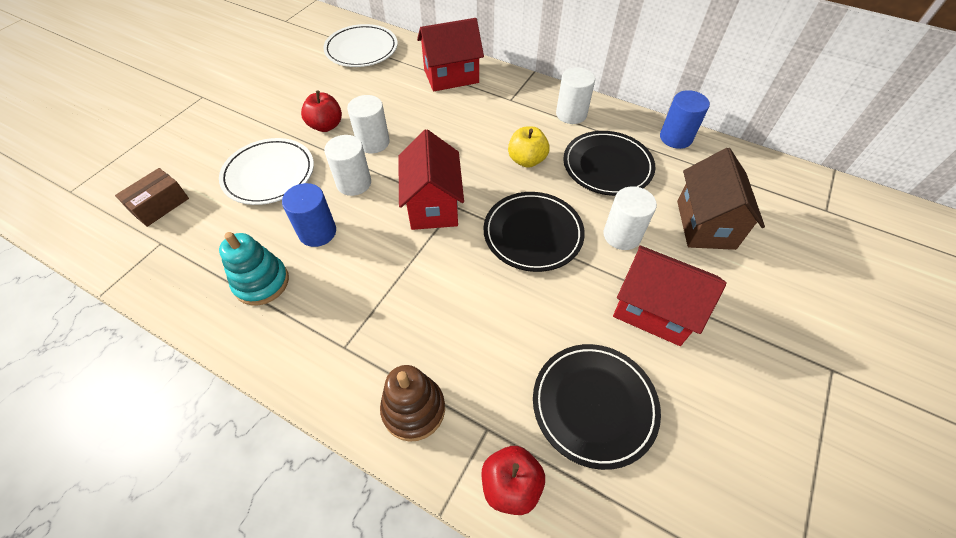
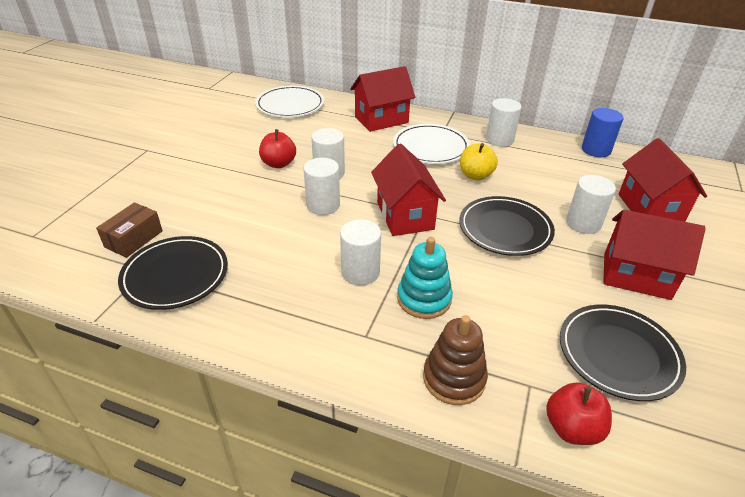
camera: 10 degrees left, 15 degrees down
white plate [219,138,314,205] -> white plate moved to [393,124,470,164]
turquoise stacking toy [219,232,289,305] -> turquoise stacking toy moved to [397,237,453,319]
blue cylinder [282,183,336,247] -> none
black plate [563,131,656,196] -> black plate moved to [118,236,228,310]
brown house [677,148,765,250] -> red house [619,138,707,222]
none -> white cylinder [340,219,381,285]

